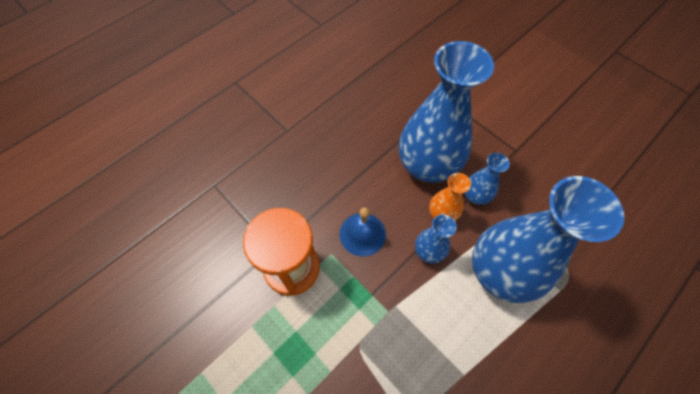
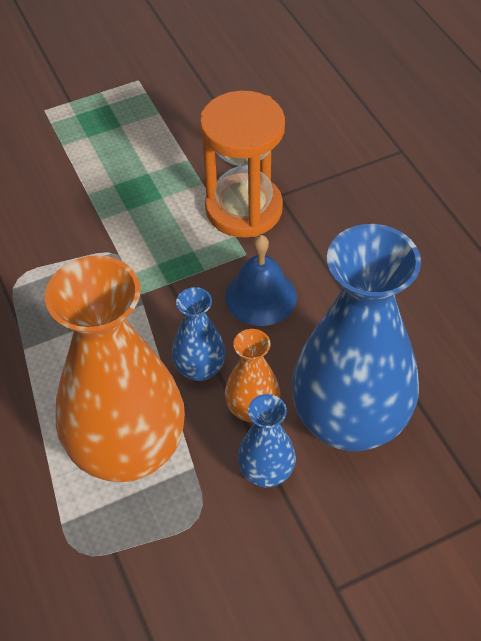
camera: 110 degrees right, 10 degrees down
blue vase [472,176,624,303] -> orange vase [45,255,185,482]

